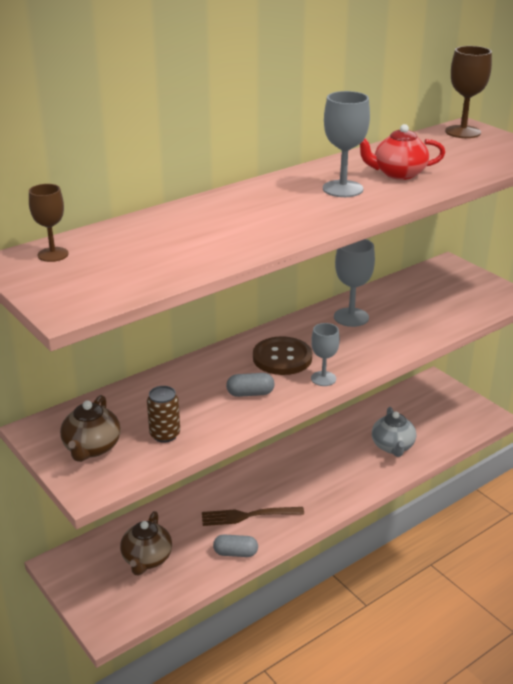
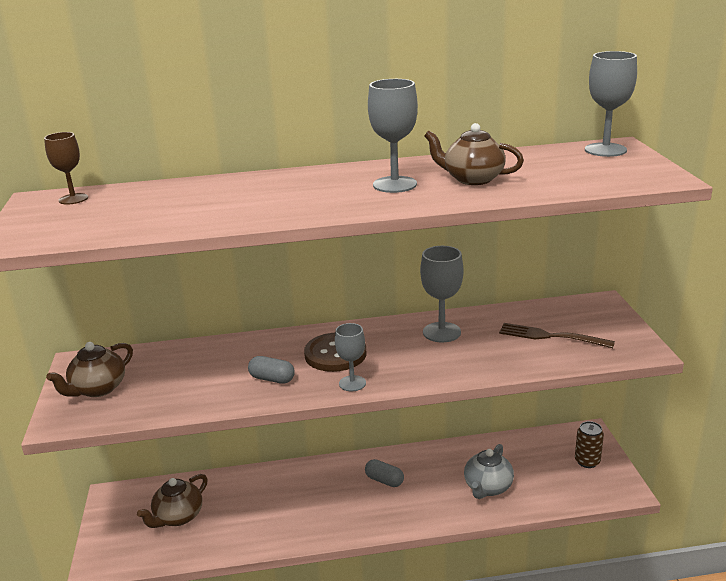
camera: 30 degrees right, 5 degrees down
brown can [147,386,180,443] -> brown can moved to [575,421,604,468]
brown fork [202,507,304,526] -> brown fork moved to [499,323,615,348]
grey capsule [213,534,258,557] -> grey capsule moved to [365,459,404,487]
red teapot [360,124,445,180] -> brown teapot [424,123,524,185]
brown goblet [445,46,492,138] -> grey goblet [585,51,637,157]

